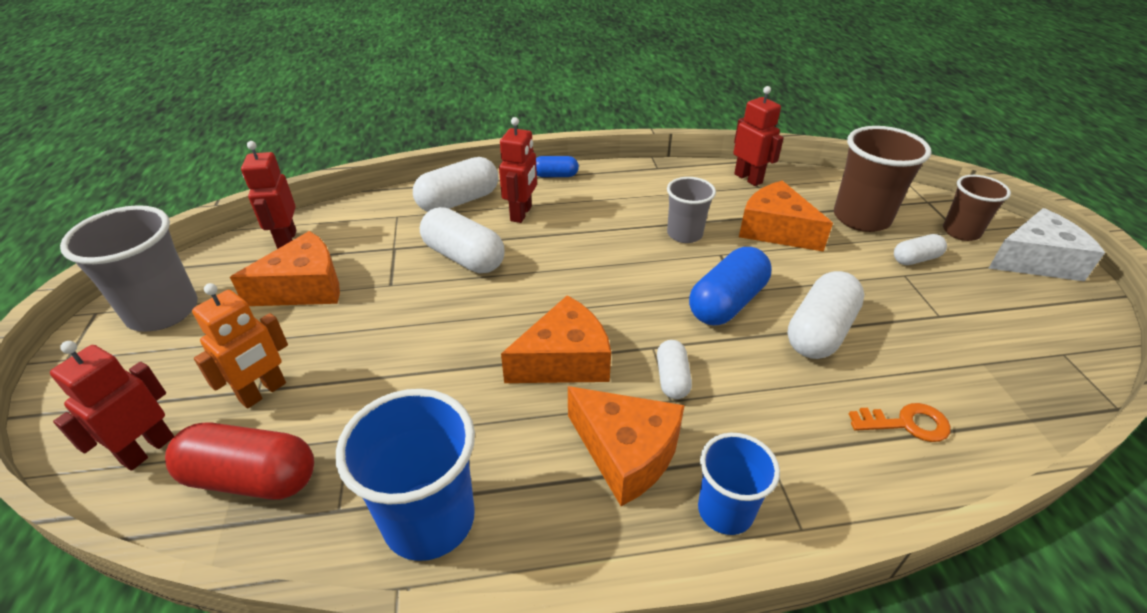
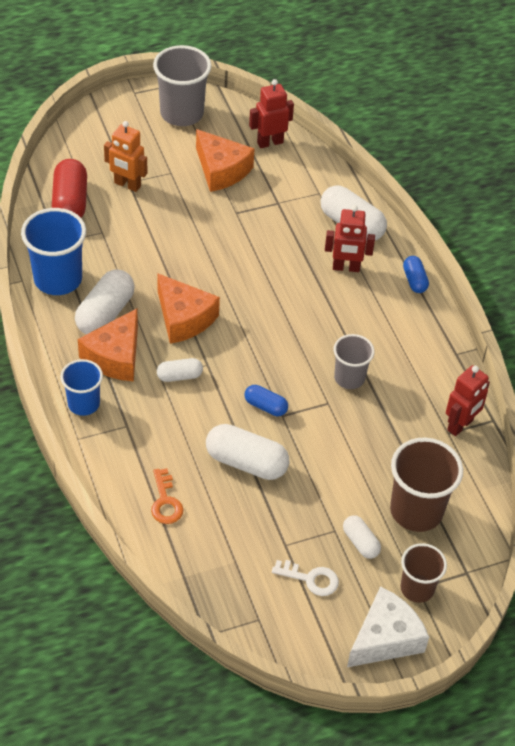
camera: 75 degrees right, 10 degrees up
red robot [50,341,174,471] -> none
white capsule [420,207,504,273] -> white capsule moved to [75,269,135,335]
blue capsule [689,247,771,326] -> blue capsule [244,385,288,416], size x0.56
orange cheese [739,181,833,252] -> none
white cheese [988,208,1105,281] -> white cheese turned 105 degrees counterclockwise [347,586,429,667]
none -> white key [272,560,339,596]

